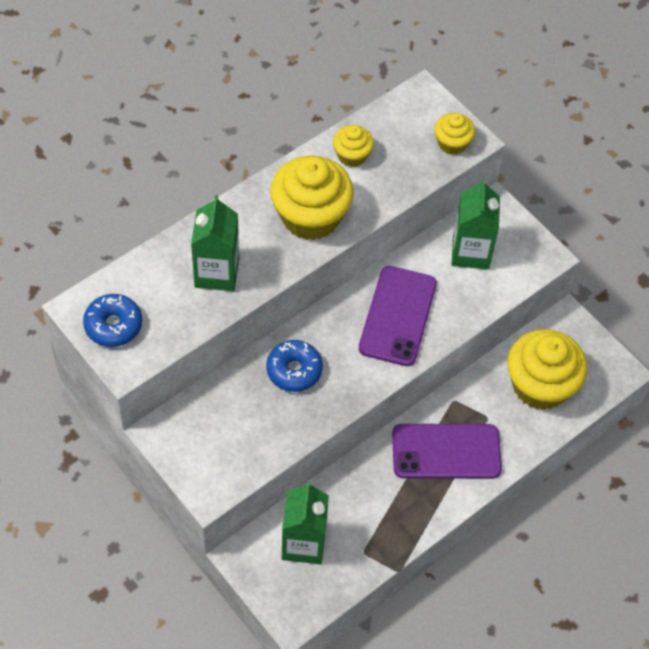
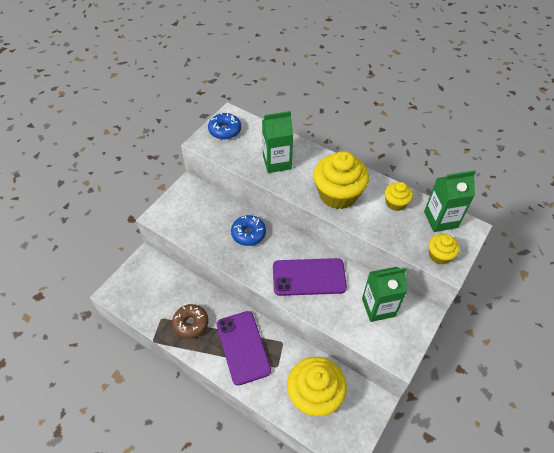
camera: 75 degrees right, 5 degrees down
green carton [282,481,329,564] -> green carton moved to [424,170,476,232]
none -> brown donut [172,304,208,339]

